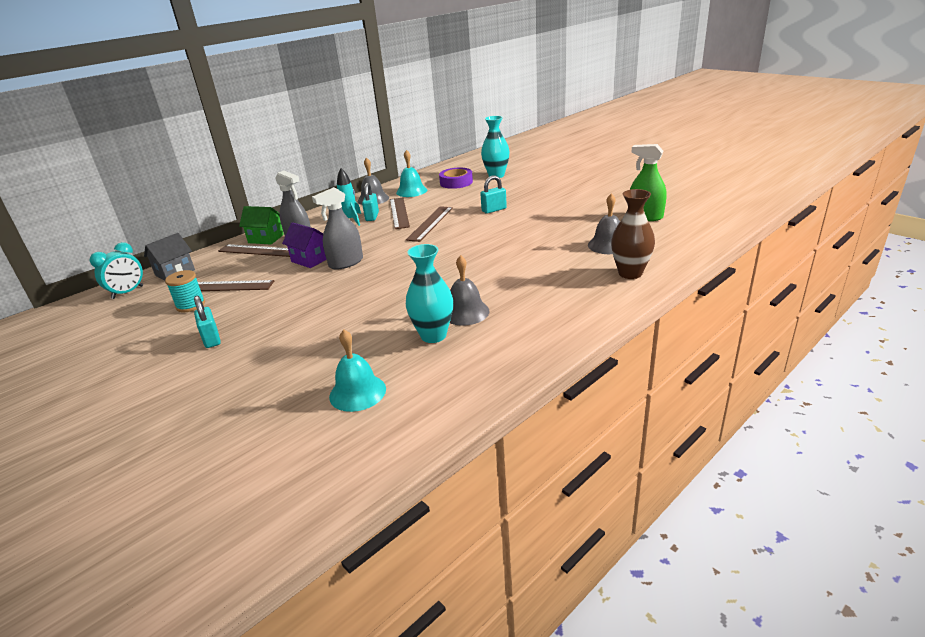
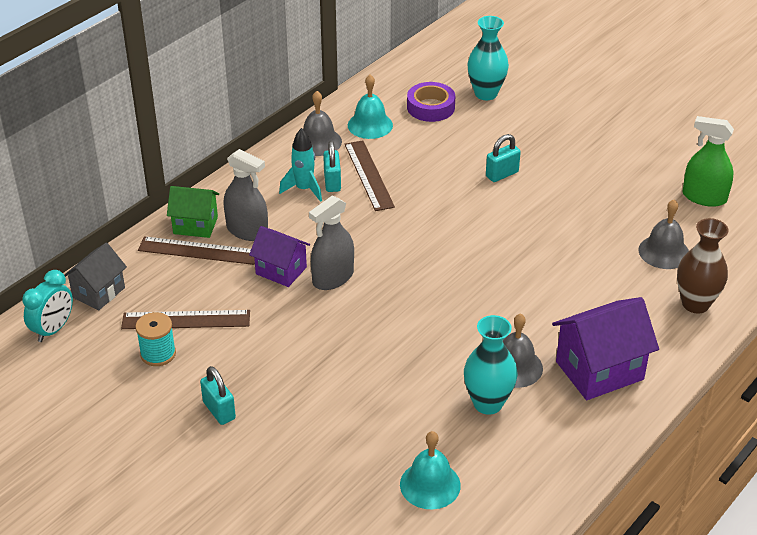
camera: 10 degrees left, 10 degrees up
brown ruler [406,206,453,242] -> none
none -> purple house [552,297,659,400]

